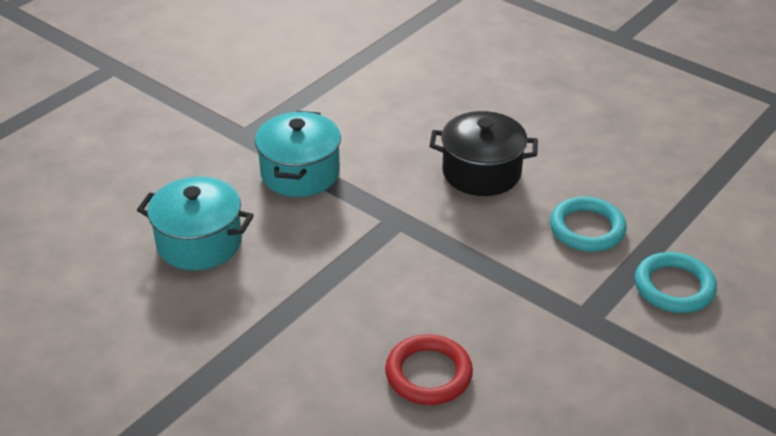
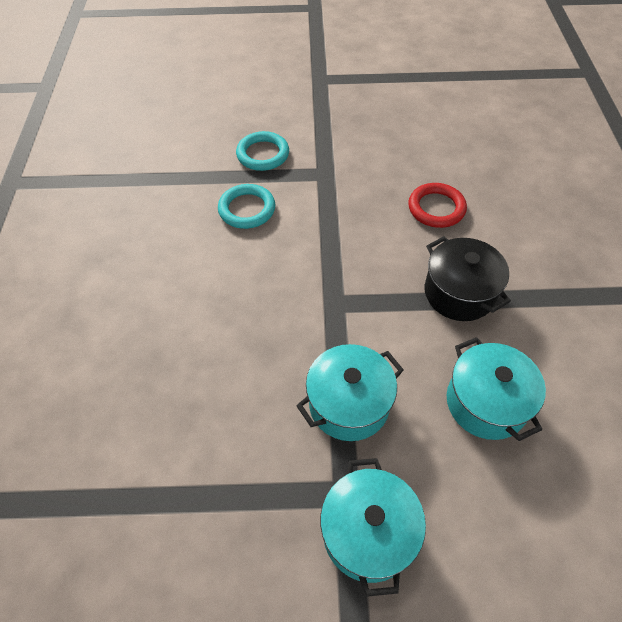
camera: 130 degrees left, 15 degrees up
black pot [429,111,538,196] -> black pot moved to [425,236,511,321]
none -> turquoise pot [320,458,426,597]

